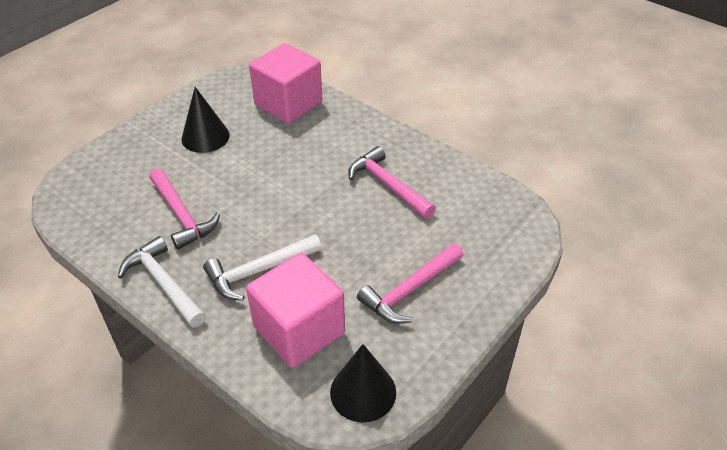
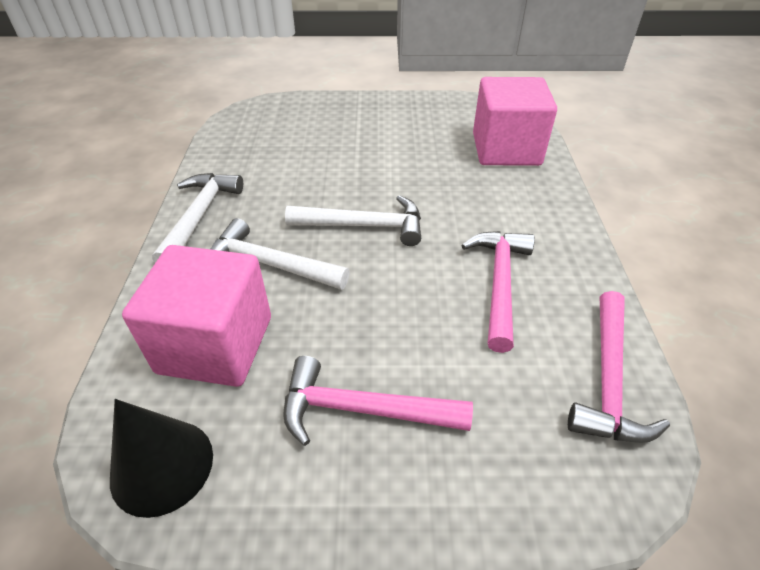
camera: 50 degrees right, 0 degrees up
pink hammer [149,168,220,250] -> pink hammer moved to [568,291,670,443]
black cone [181,87,230,153] -> none
none -> white hammer [285,195,421,246]

